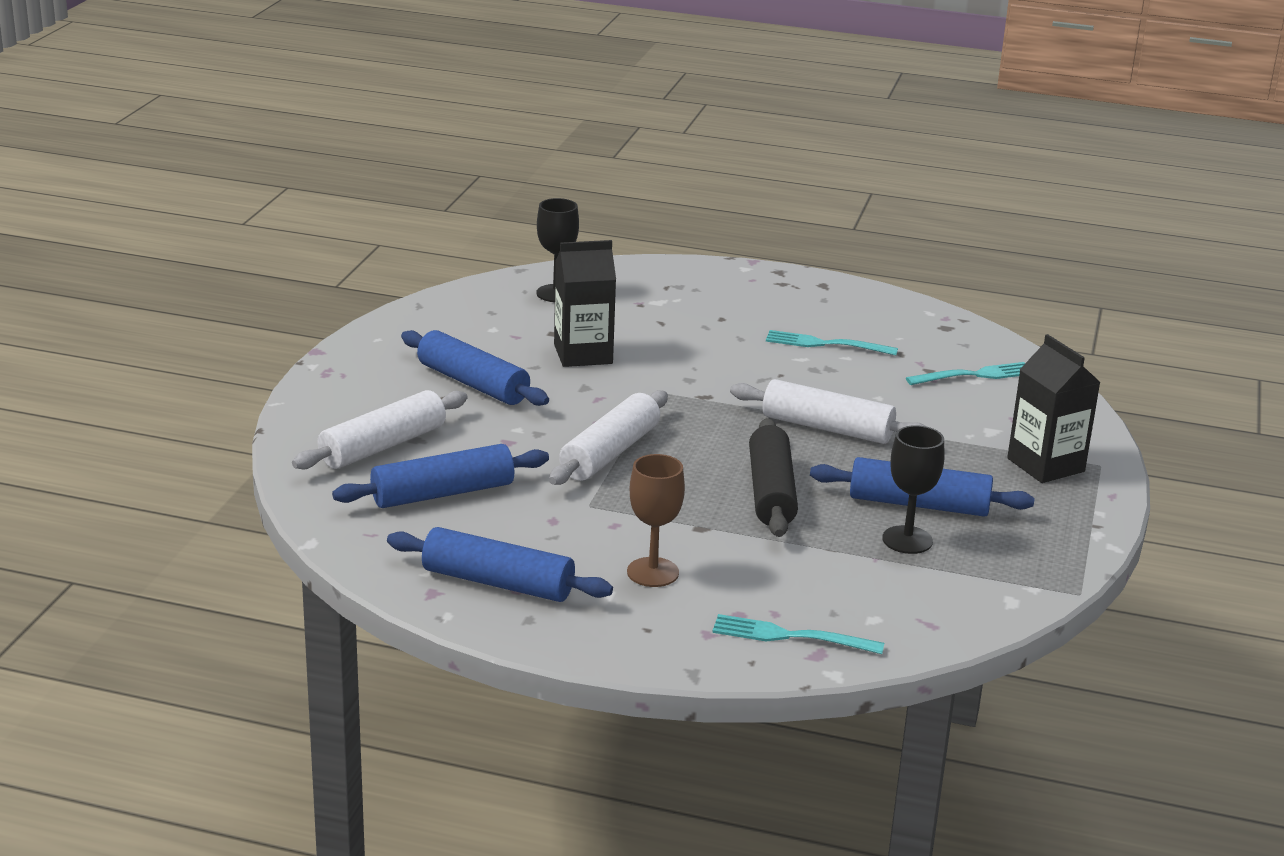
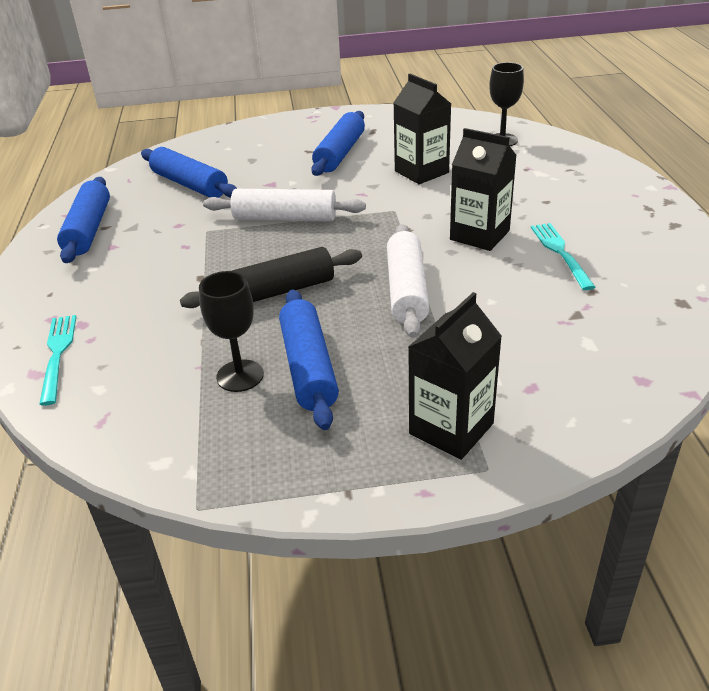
camera: 70 degrees right, 10 degrees up
white rolling pin [292,390,468,470] -> none
brown goblet [627,454,685,587] -> none
turquoise fork [906,362,1025,385] -> none
none -> black carton [450,128,517,251]

